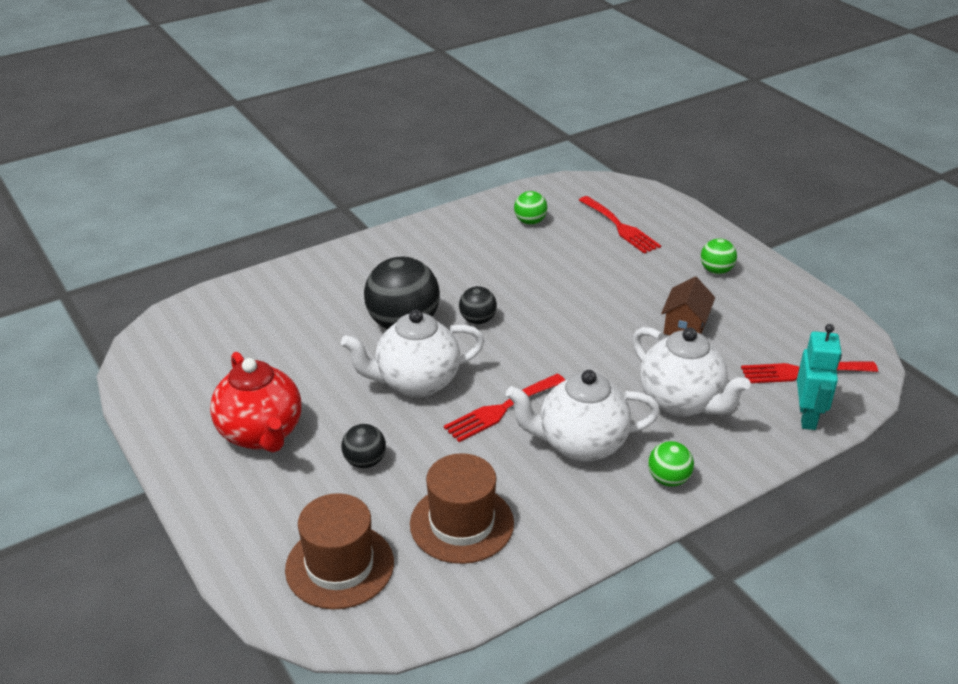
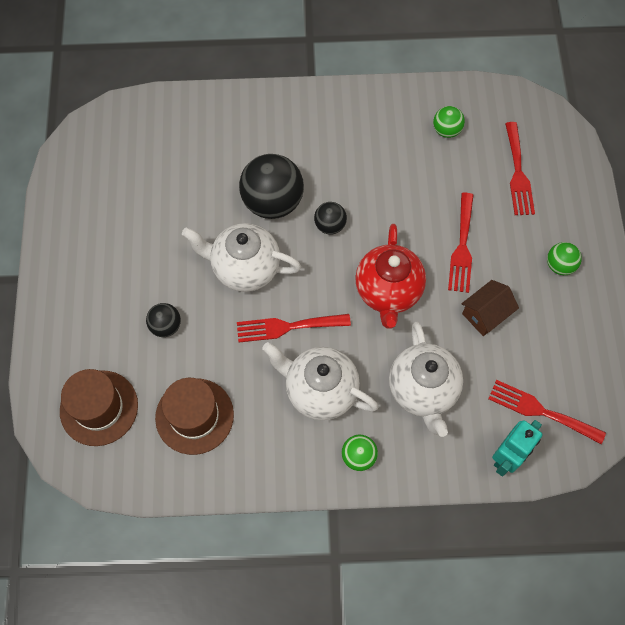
camera: 30 degrees right, 30 degrees up
red teapot [210,352,301,453] -> red teapot moved to [355,224,426,329]
none -> red fork [448,193,474,293]

